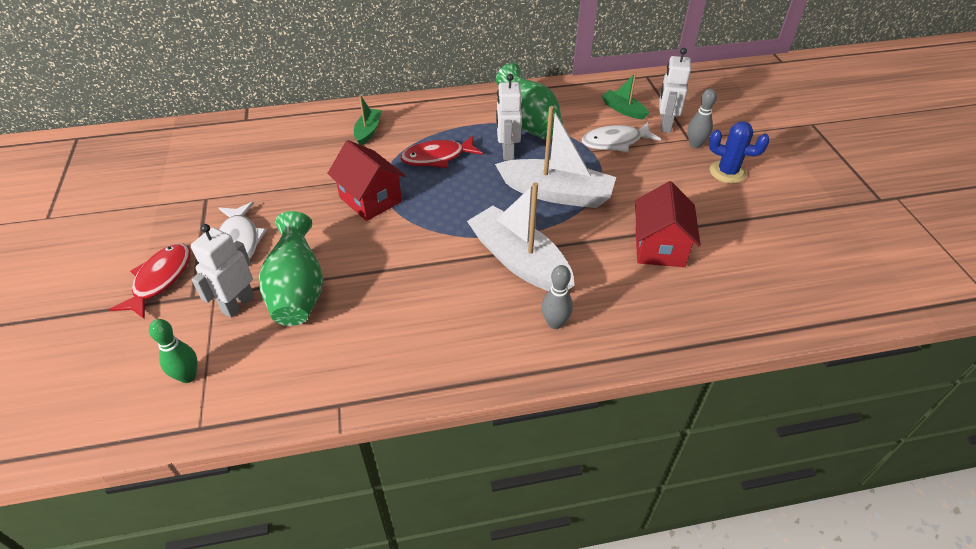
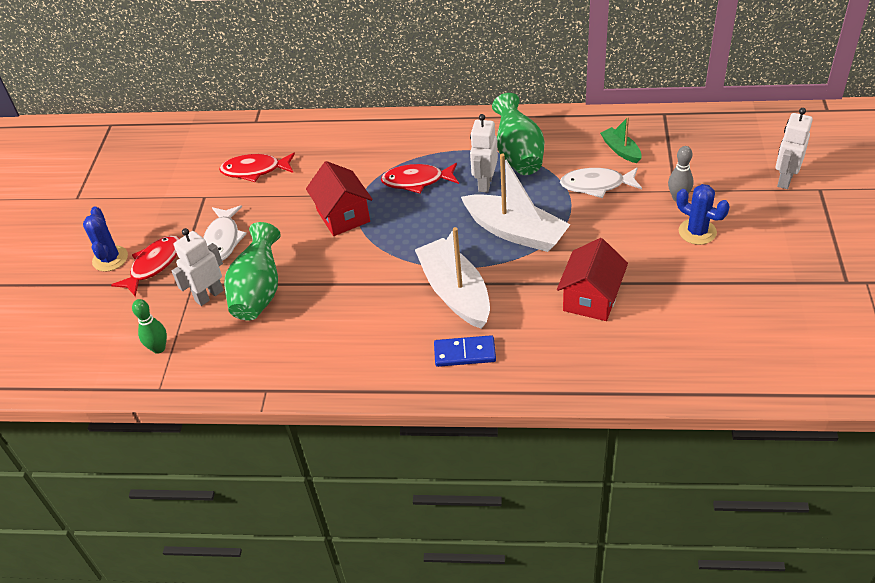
camera: 20 degrees right, 0 degrees up
green boat [354,95,382,145] -> none
grey bowling pin [541,265,573,329] -> blue domino [434,335,496,367]
white robot [659,48,691,133] -> white robot moved to [775,108,813,189]
none -> blue cactus [83,206,128,272]
none -> red fish [219,153,295,182]

